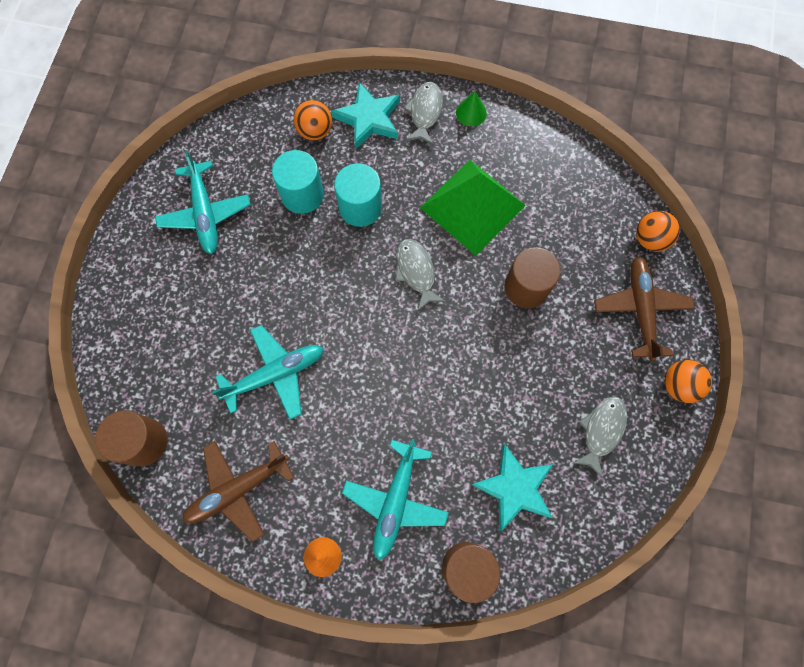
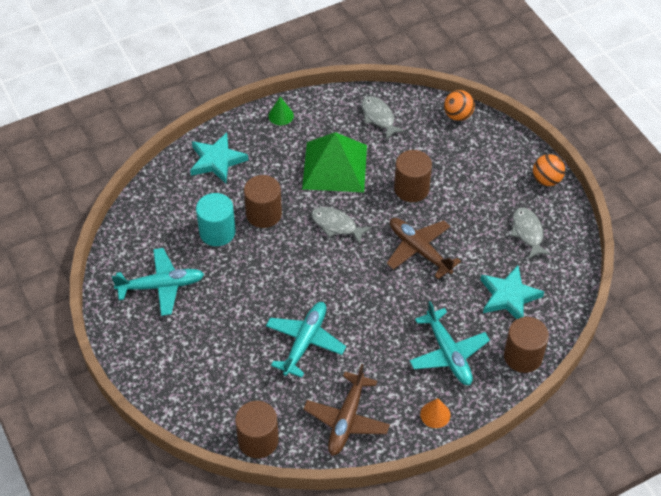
camera: 40 degrees left, 20 degrees down
turquoise plane [155,151,251,254] -> turquoise plane turned 45 degrees counterclockwise [112,248,204,316]
orange ball [294,100,332,140] -> none
turquoise cylinder [334,163,382,227] -> brown cylinder [244,175,282,228]
grey fish [403,82,443,145] -> grey fish moved to [362,96,406,140]
brown plane [594,256,695,361] -> brown plane moved to [387,218,461,279]

